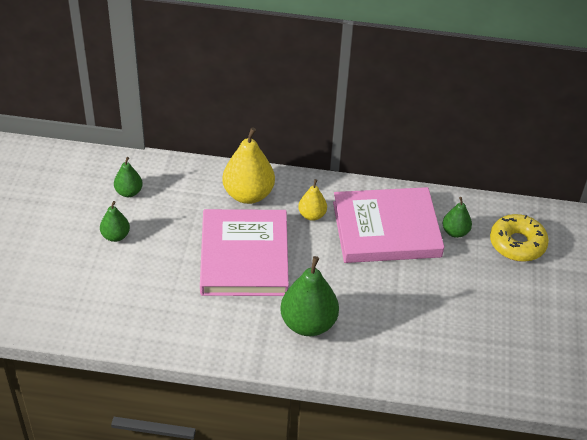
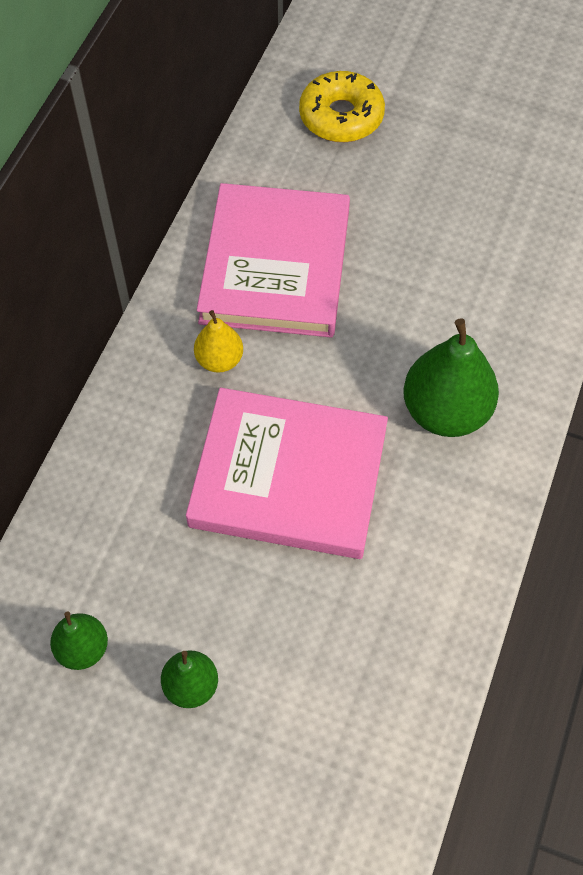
camera: 75 degrees left, 15 degrees up
yellow pear [222,127,275,204] -> none
green pear [443,197,472,238] -> none

